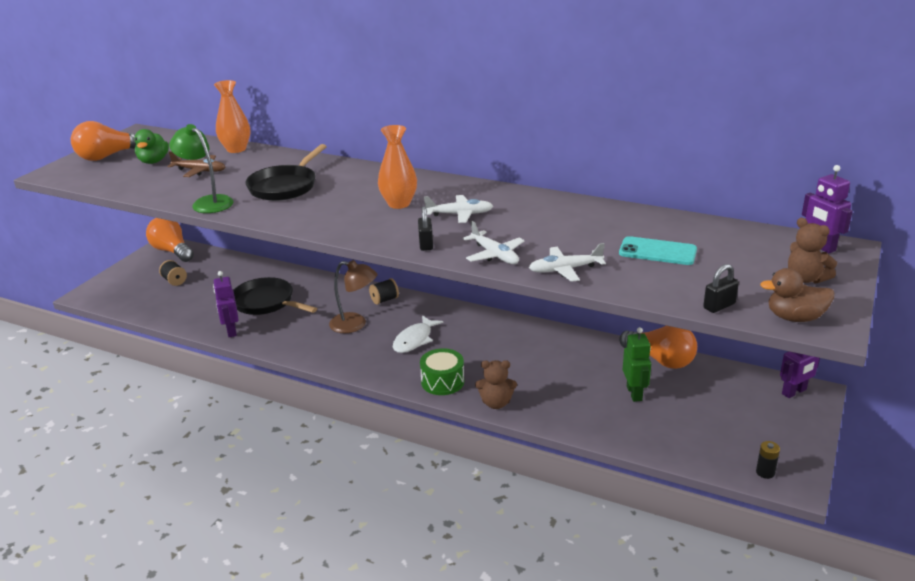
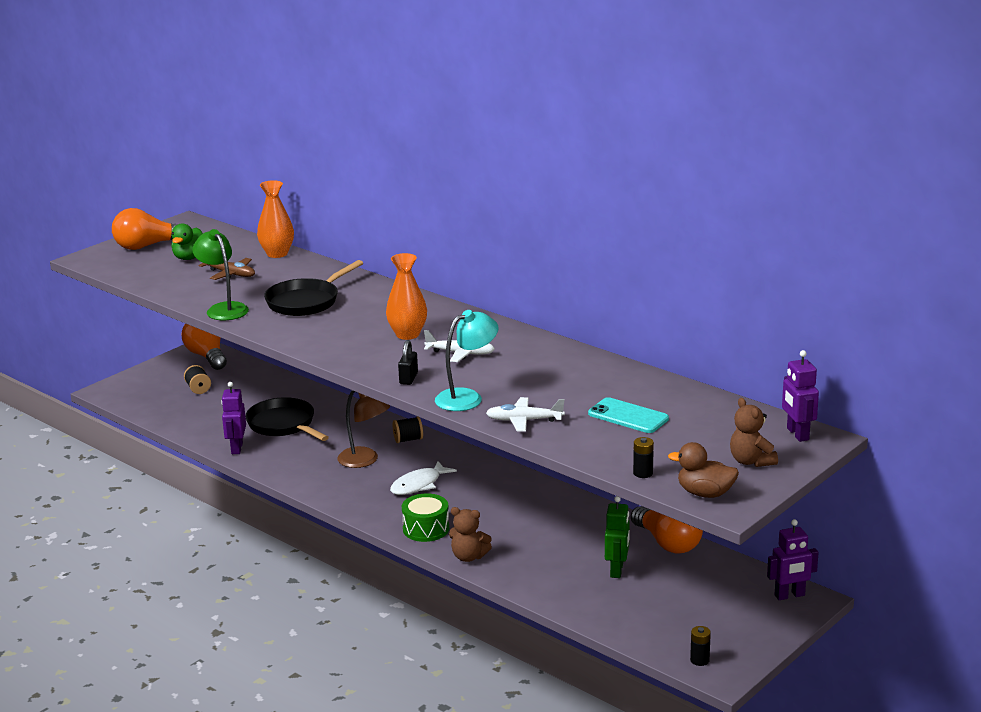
camera: 15 degrees right, 5 degrees down
white plane [463,221,525,264] -> turquoise lamp [435,310,498,411]
black padlock [703,264,739,313] -> black battery [633,437,654,478]

